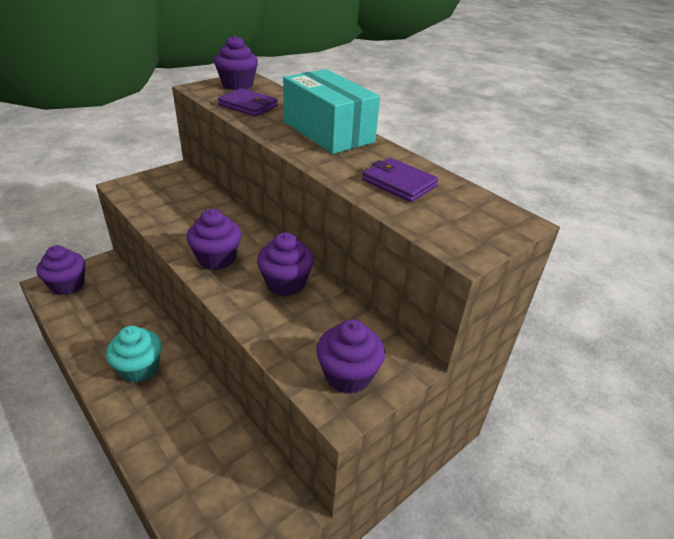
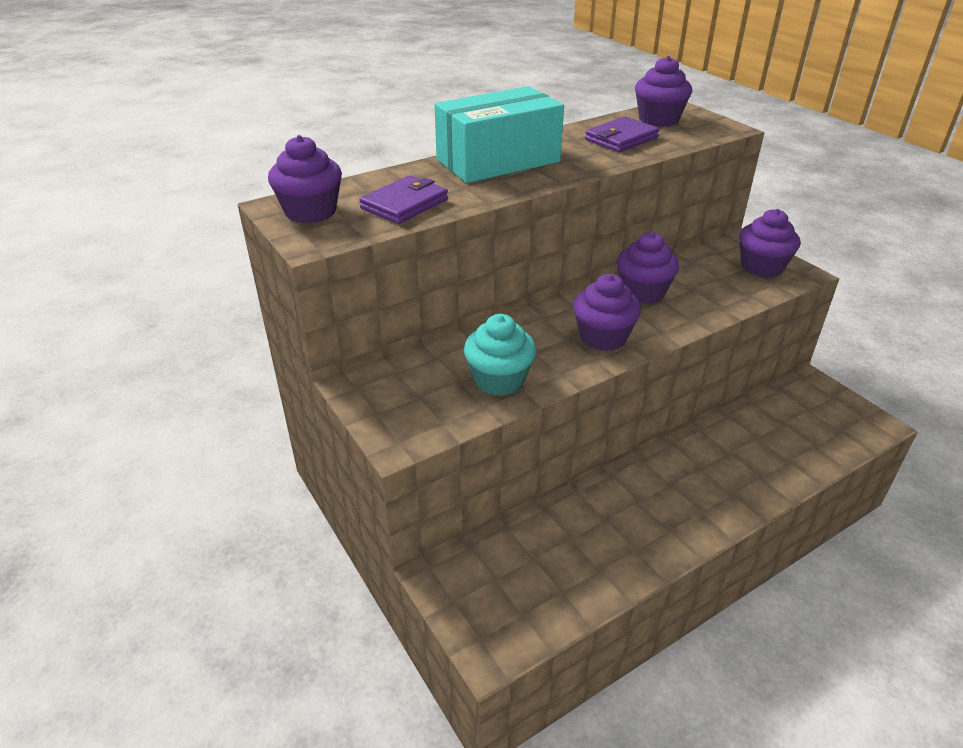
camera: 80 degrees left, 0 degrees up
purple cupcake [36,245,85,295] -> purple cupcake moved to [635,56,692,127]
turquoise cupcake [106,326,162,383] -> turquoise cupcake moved to [464,314,536,396]

